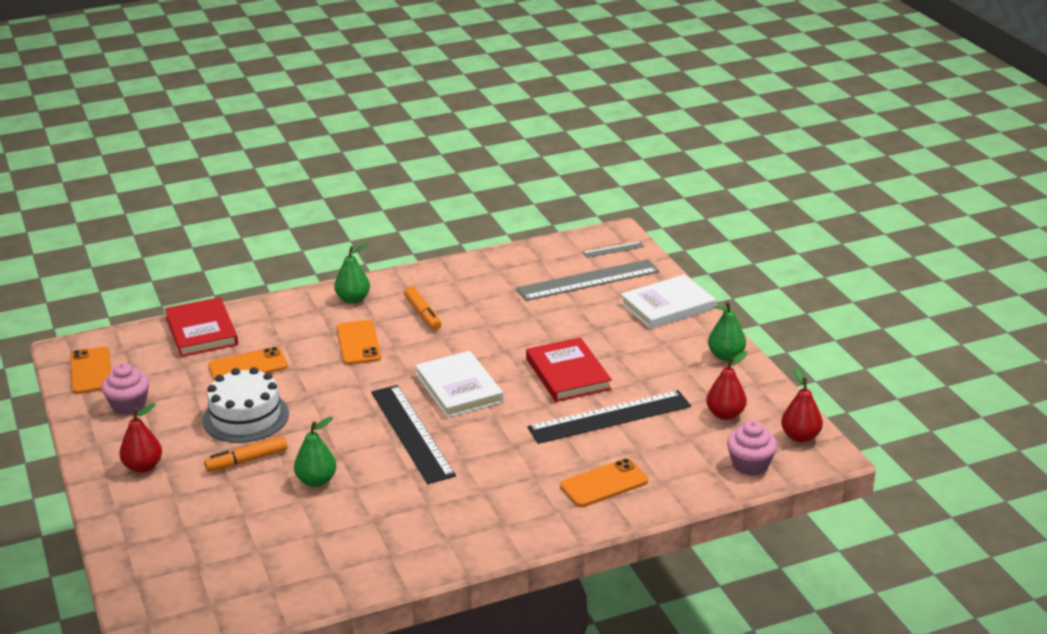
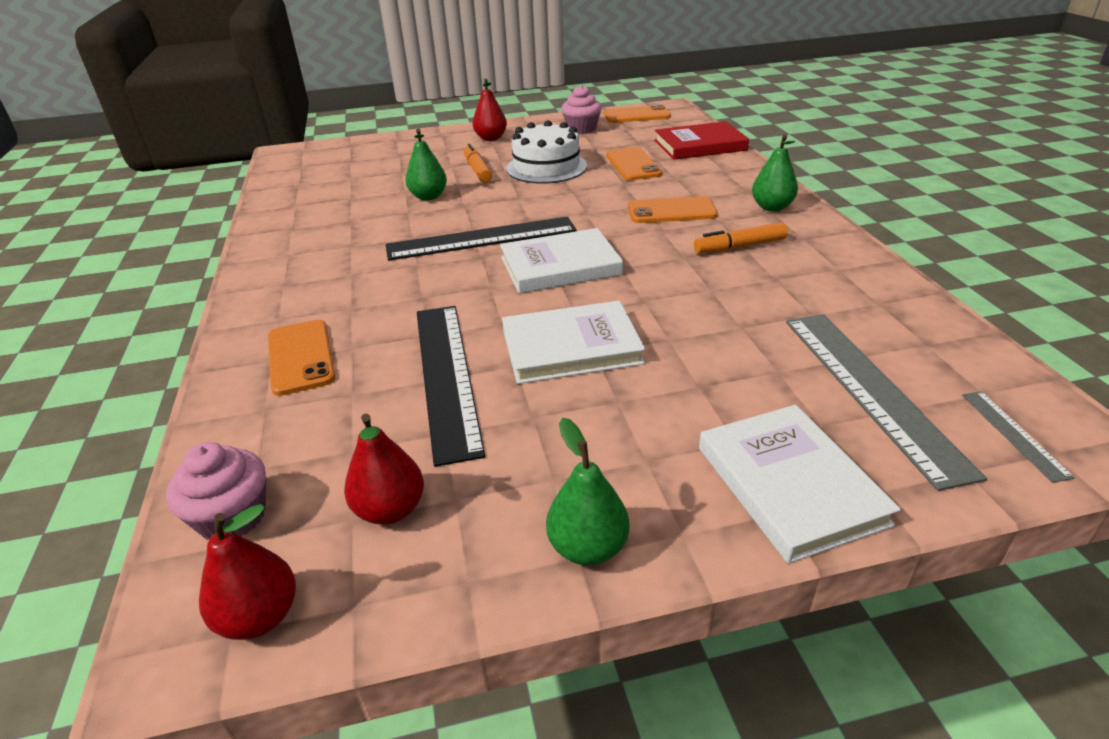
camera: 100 degrees right, 5 degrees up
red book [526,337,612,402] -> white book [502,301,646,384]

